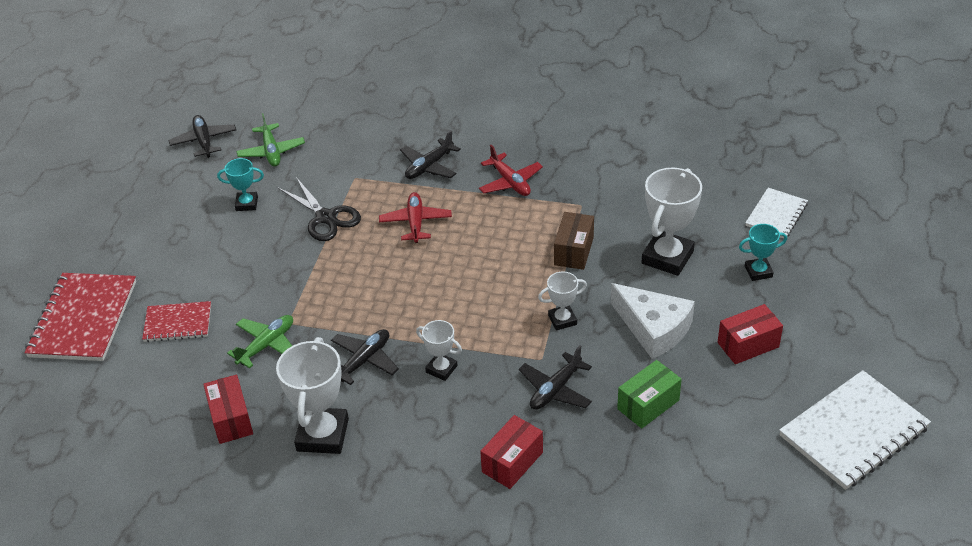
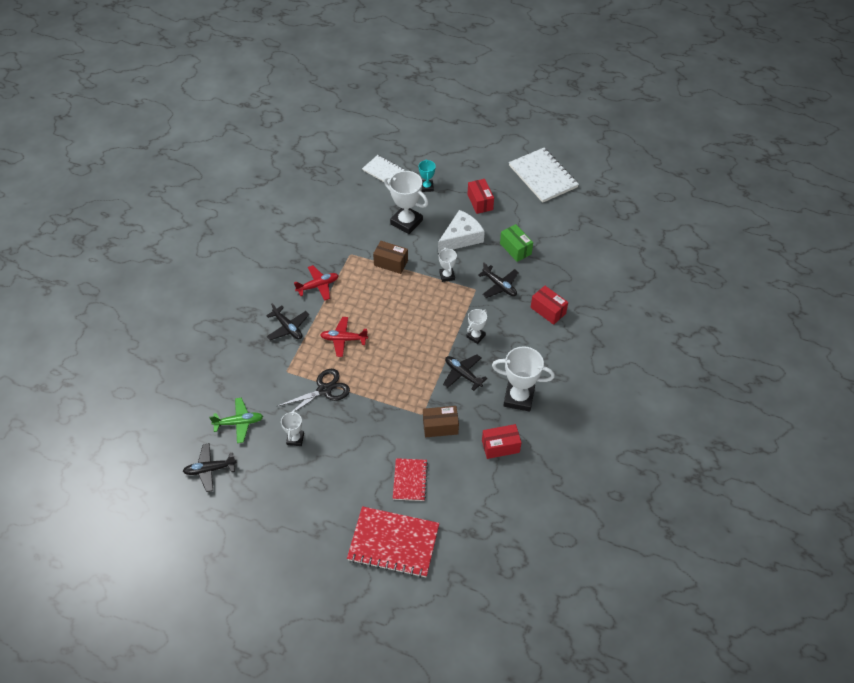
camera: 85 degrees left, 10 degrees up
turquoise trophy [217,158,264,211] -> white trophy [281,410,304,446]
green plane [227,315,293,369] -> brown box [423,406,459,437]

